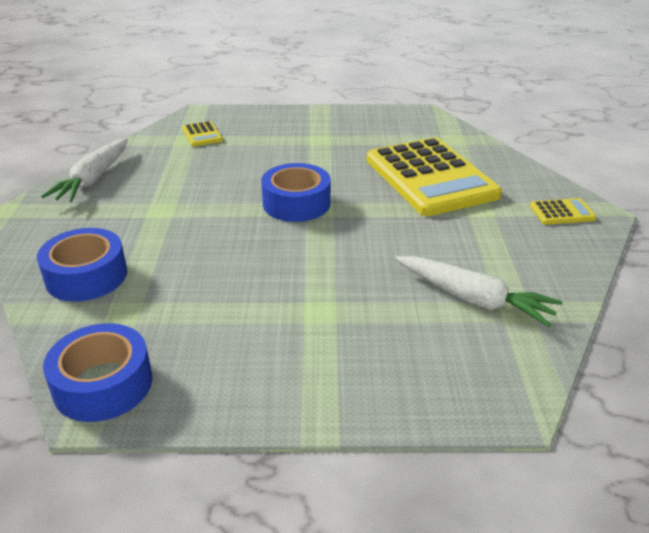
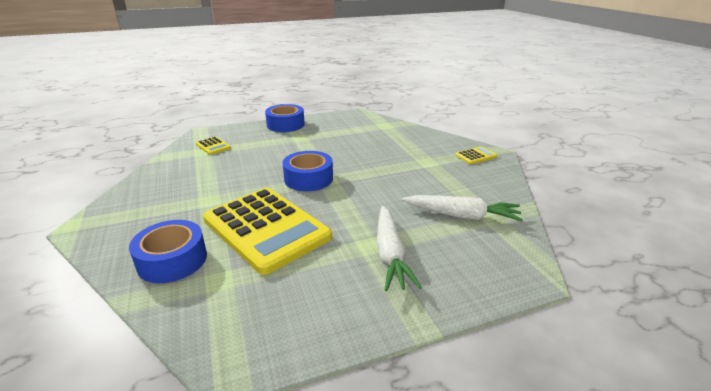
camera: 20 degrees left, 5 degrees down
white carrot [41,138,128,202] -> white carrot moved to [377,206,422,291]
blue tape [43,323,152,422] -> blue tape moved to [265,104,305,132]
yellow calculator [367,137,502,216] -> yellow calculator moved to [203,188,332,275]

